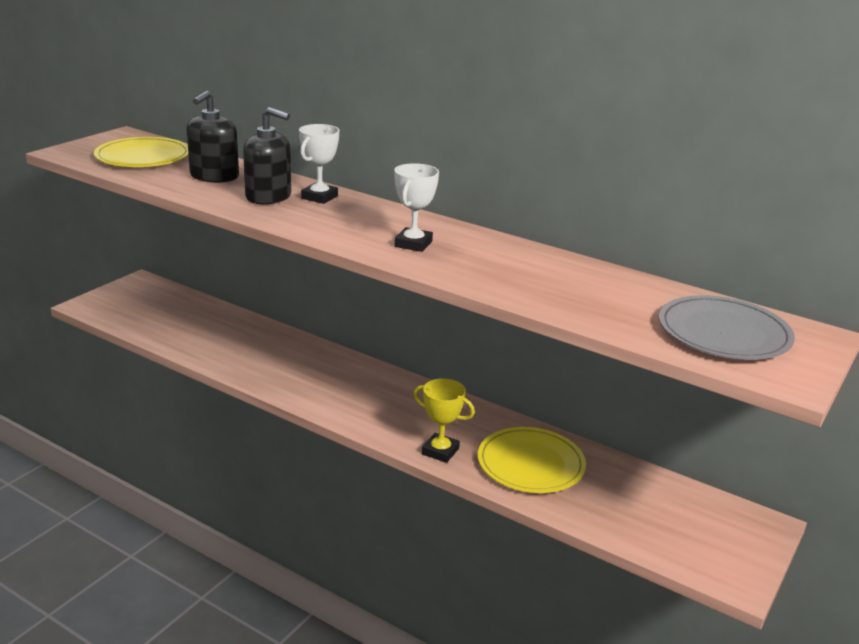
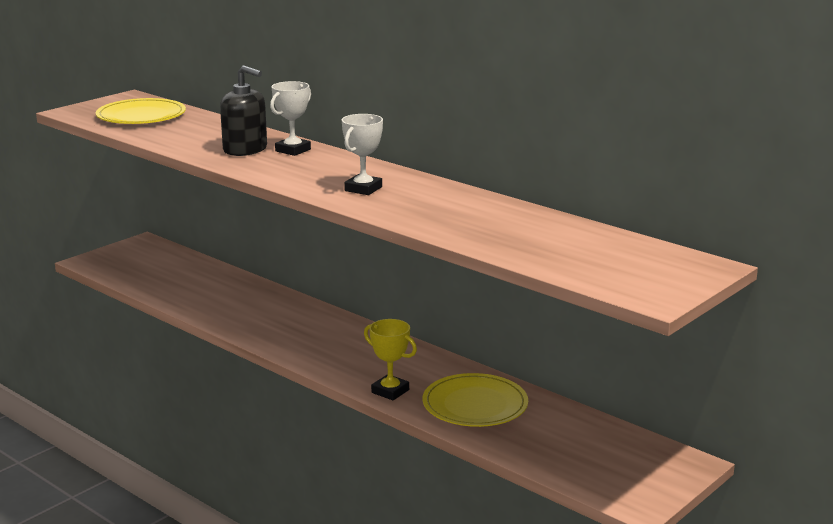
camera: 10 degrees right, 5 degrees down
black soap dispenser [187,91,239,183] -> none
grey plate [659,295,795,360] -> none

